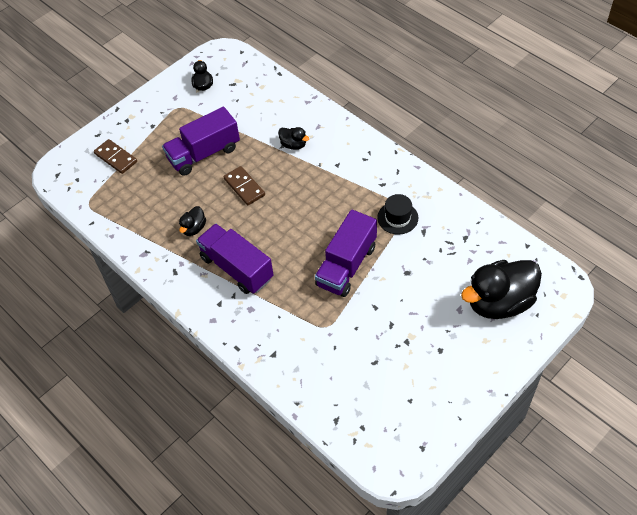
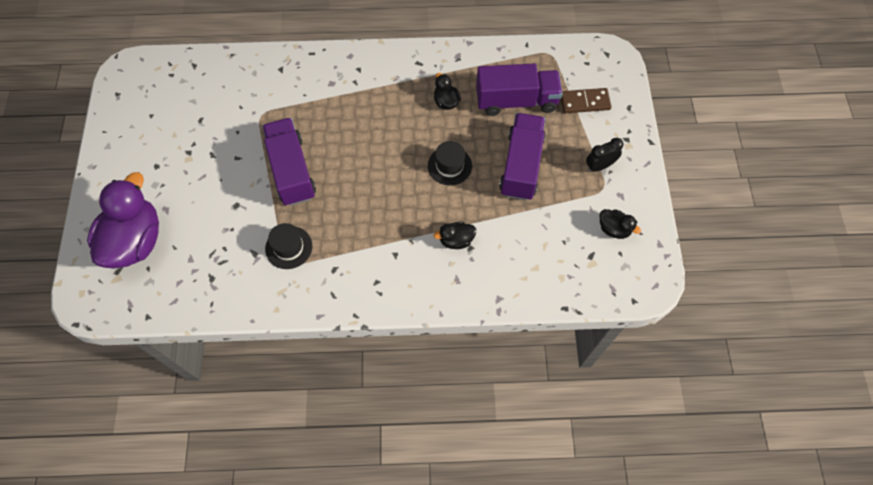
camera: 130 degrees right, 10 degrees up
purple truck [196,224,273,294] -> purple truck moved to [476,63,563,116]
brown domino [224,166,265,205] -> black hat [428,141,472,185]
black duck [461,260,542,319] -> purple duck [87,172,159,269]
none -> black clock [586,138,623,172]

